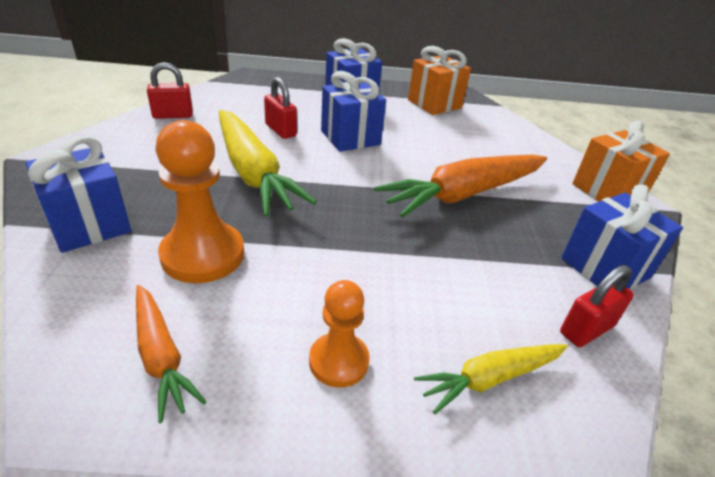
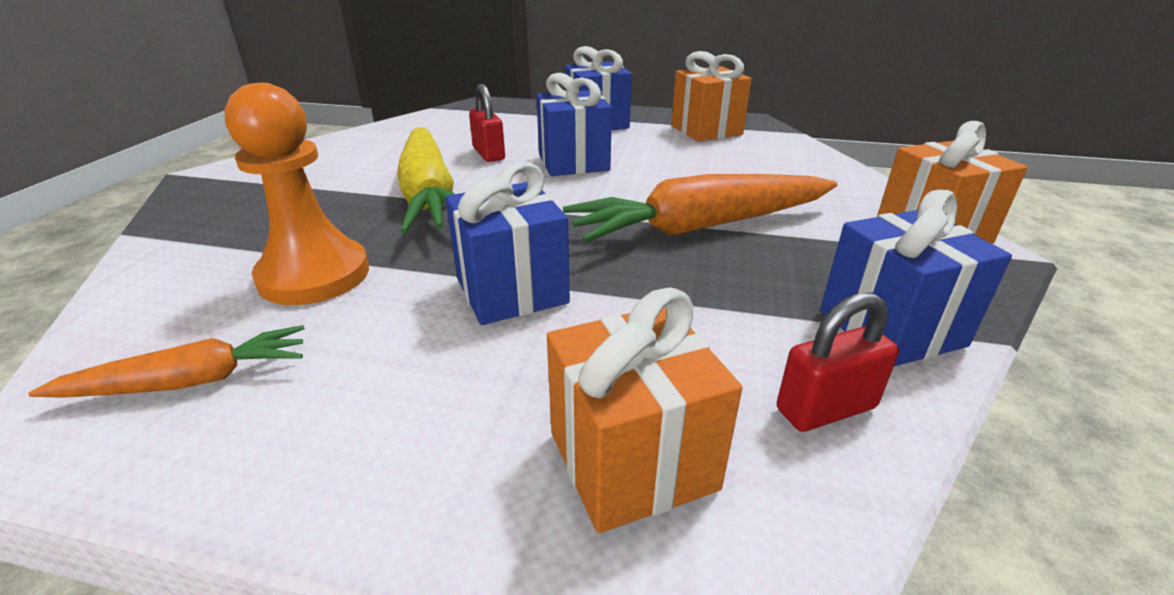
camera: 15 degrees right, 5 degrees down
blue gift [25,136,131,253] -> blue gift moved to [445,162,570,325]
orange carrot [136,285,206,423] -> orange carrot turned 90 degrees counterclockwise [29,325,304,398]
red padlock [147,62,193,119] -> none
orange pawn [309,280,370,388] -> none
yellow carrot [414,344,568,414] -> orange gift [547,287,742,533]

